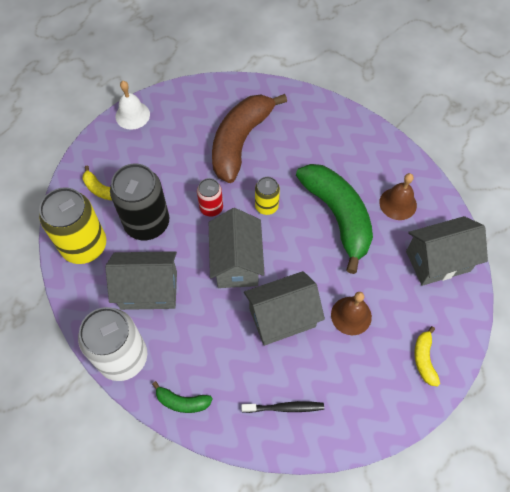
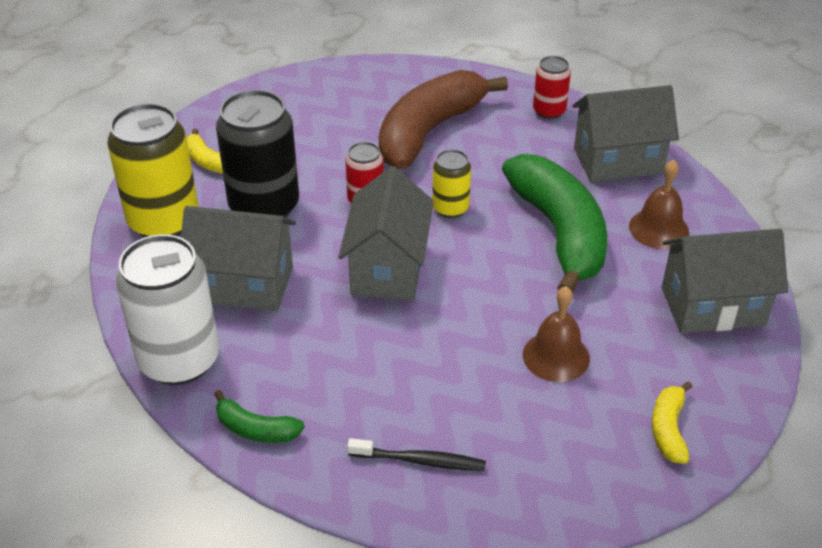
camera: 10 degrees right, 20 degrees down
white bell [116,81,150,130] -> none
grey house [244,271,325,346] -> grey house moved to [572,85,679,182]
none -> red can [533,56,571,119]

